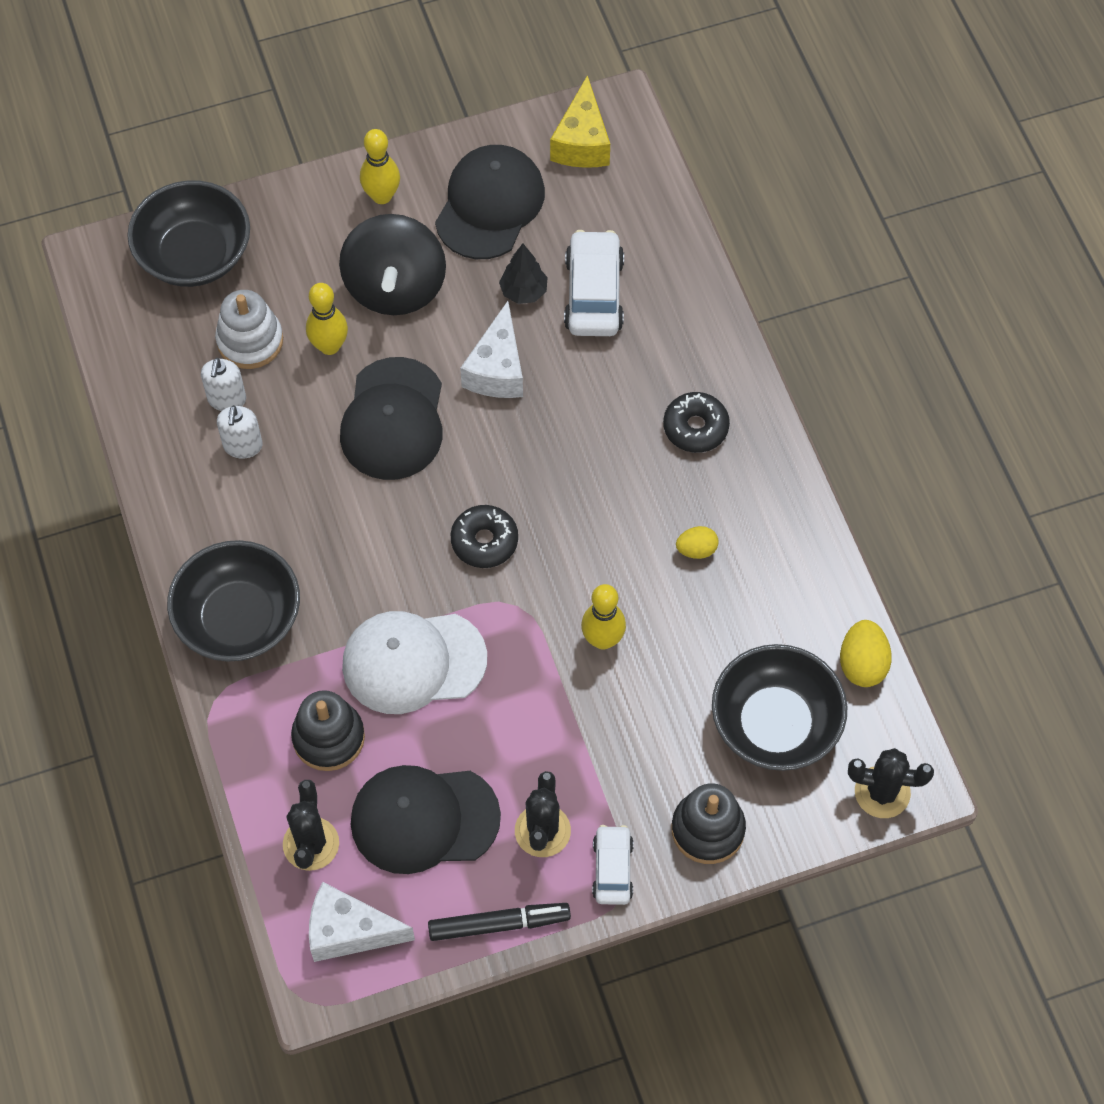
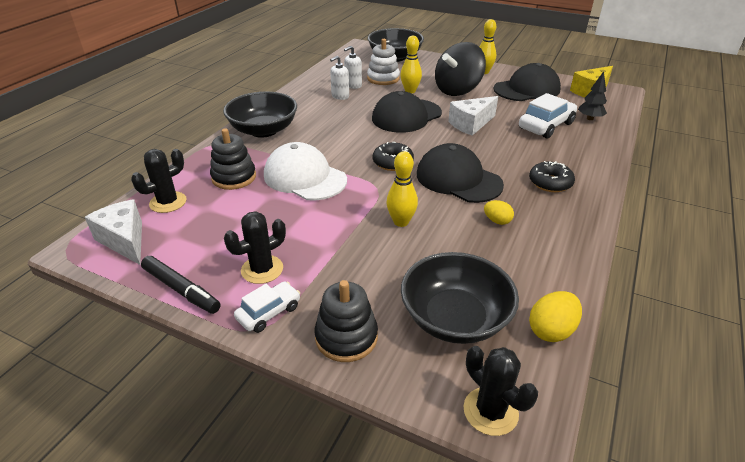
camera: 45 degrees right, 25 degrees down
black cap [351,765,501,874] -> black cap moved to [417,143,504,203]
black tree [499,244,548,304] -> black tree moved to [578,71,607,120]

